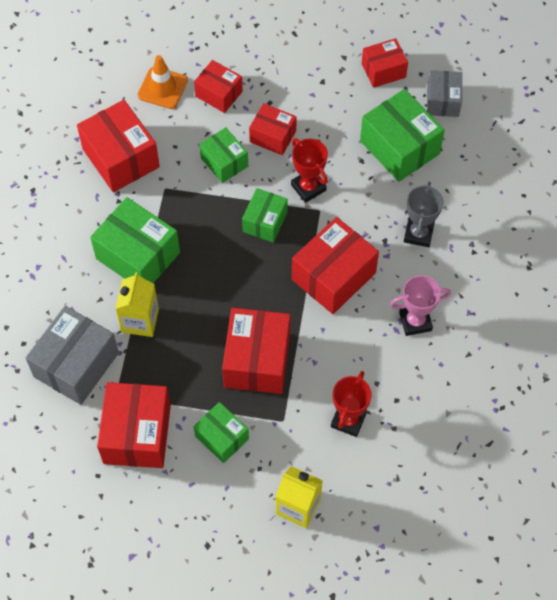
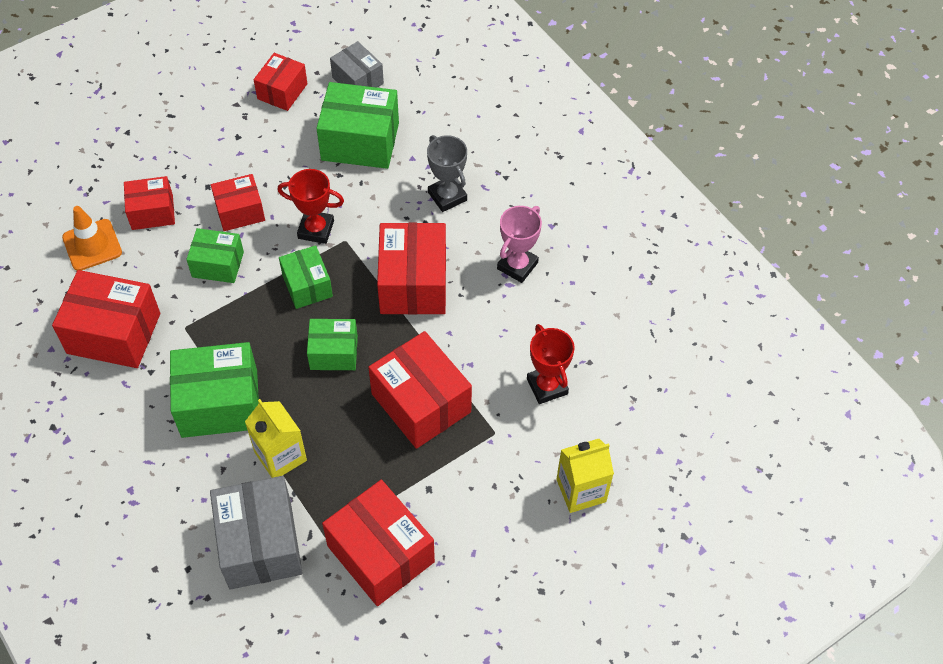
camera: 45 degrees left, 5 degrees down
green box [194,402,249,463] -> green box moved to [307,319,358,370]

